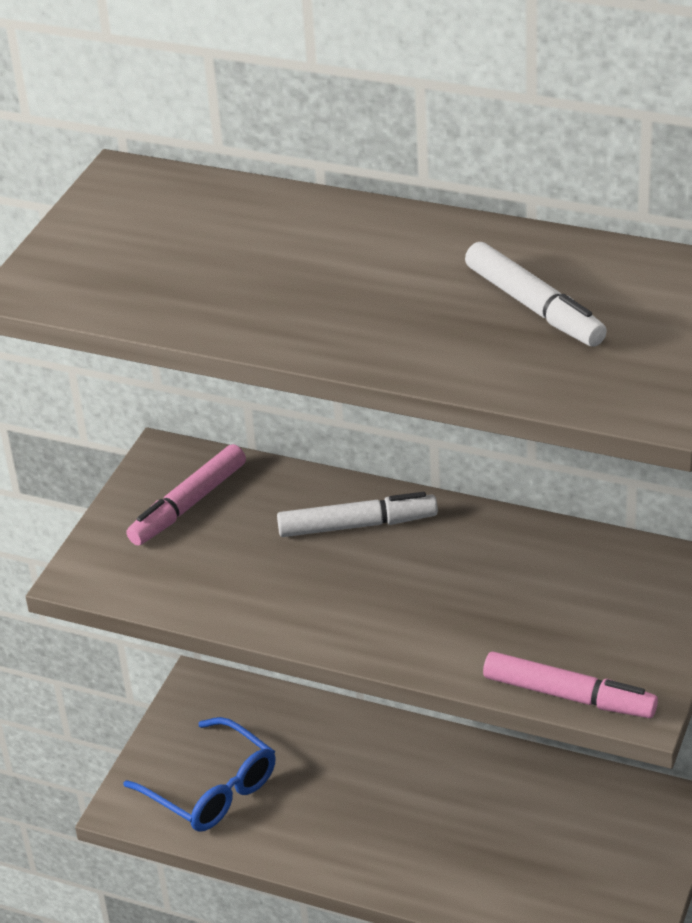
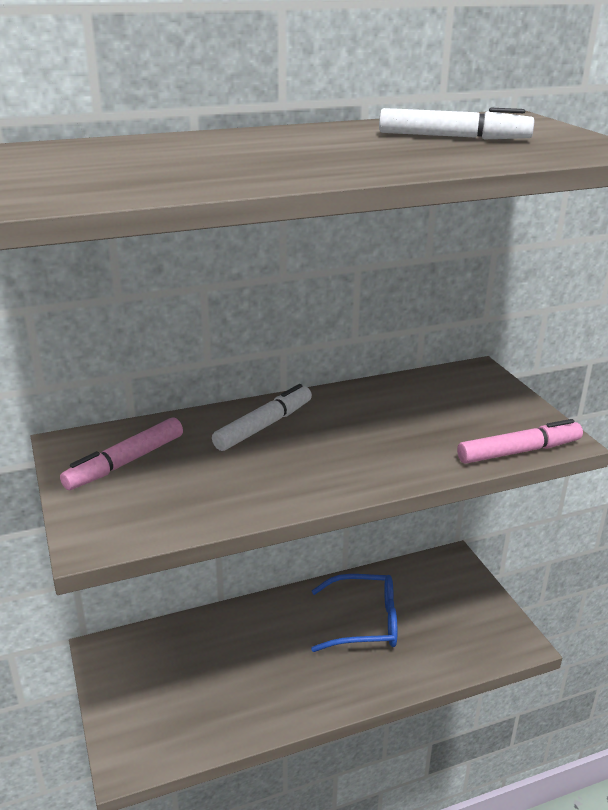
camera: 45 degrees left, 10 degrees down
blue glasses [124,717,276,831] -> blue glasses moved to [311,574,397,652]
pink marker [126,444,246,546] -> pink marker turned 45 degrees clockwise [60,417,183,490]

